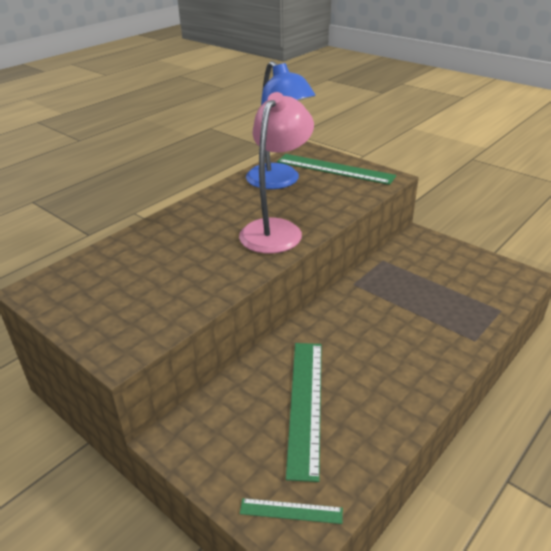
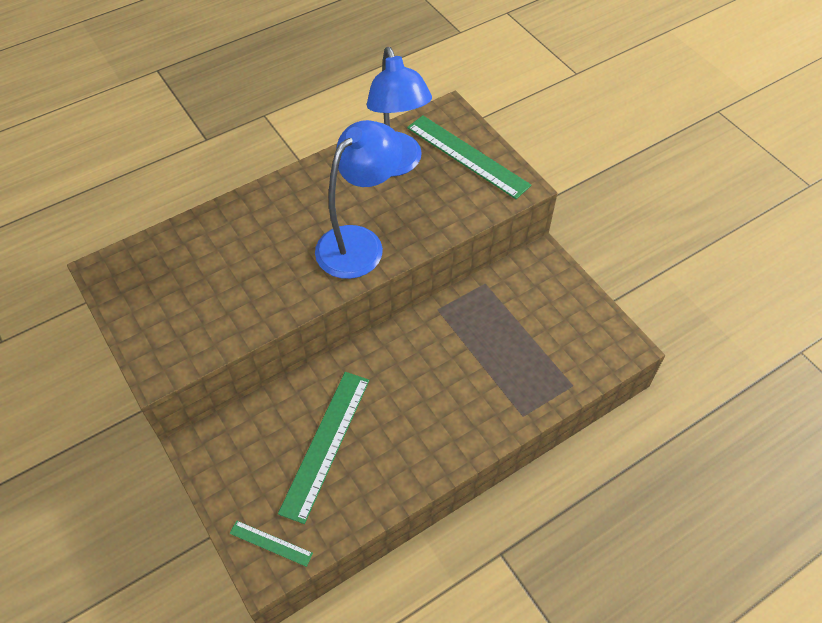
camera: 15 degrees right, 20 degrees up
pink lamp [239,92,314,254] -> blue lamp [315,120,403,279]

